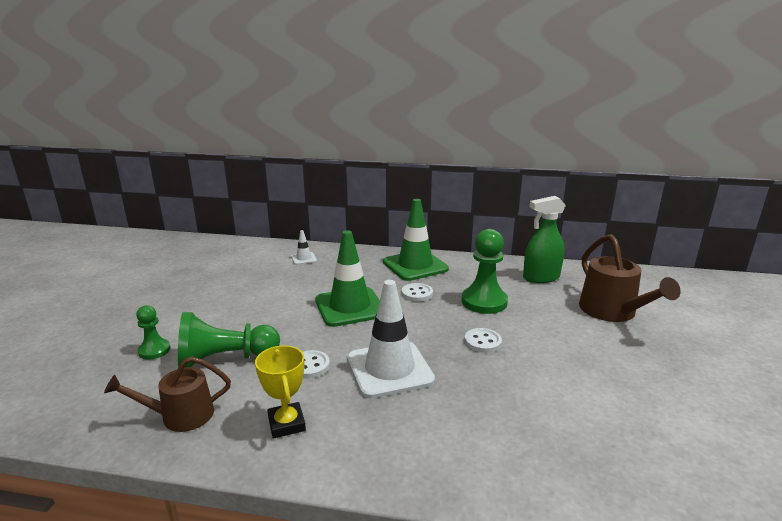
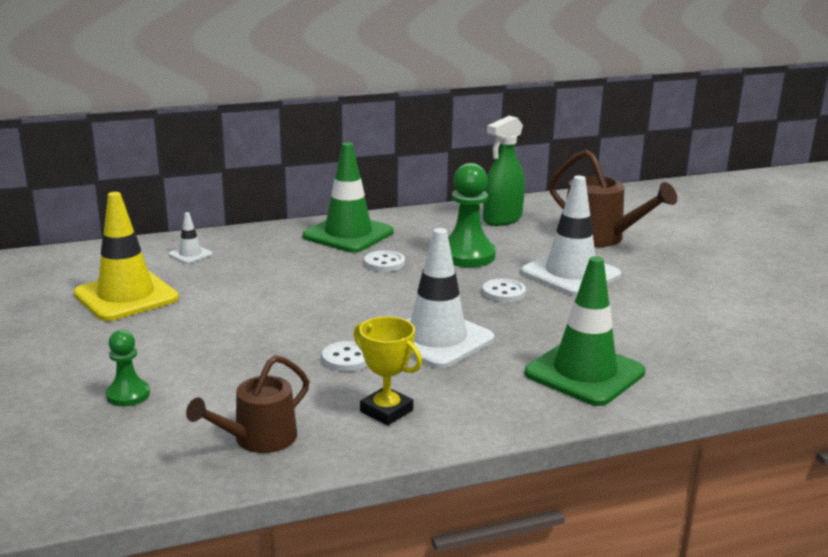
camera: 30 degrees left, 0 degrees up
green pawn [178,312,280,368] -> none
green traffic cone [315,230,380,327] -> green traffic cone moved to [525,256,646,406]
none -> yellow traffic cone [74,192,179,321]
none -> white traffic cone [521,176,621,296]

